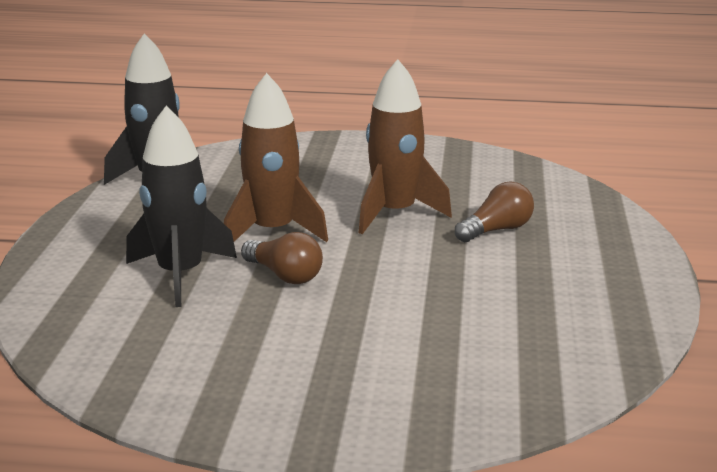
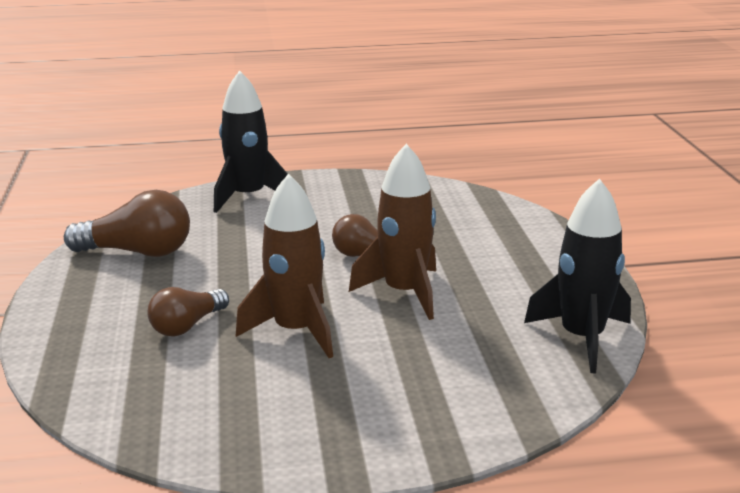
camera: 165 degrees right, 0 degrees up
black rocket [126,106,237,307] -> black rocket moved to [214,70,288,213]
none -> brown light bulb [64,190,190,257]

